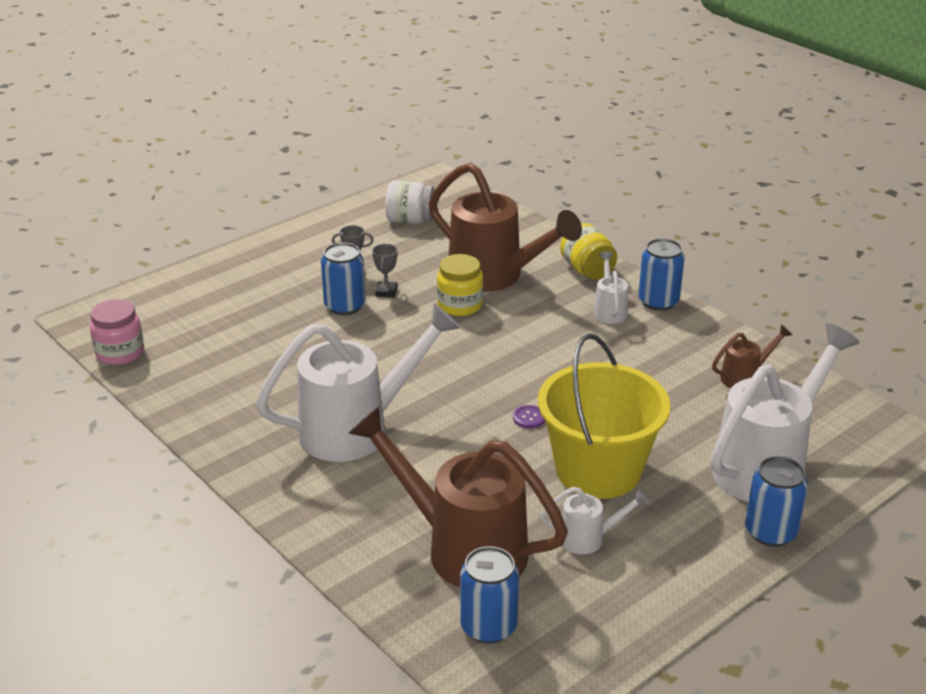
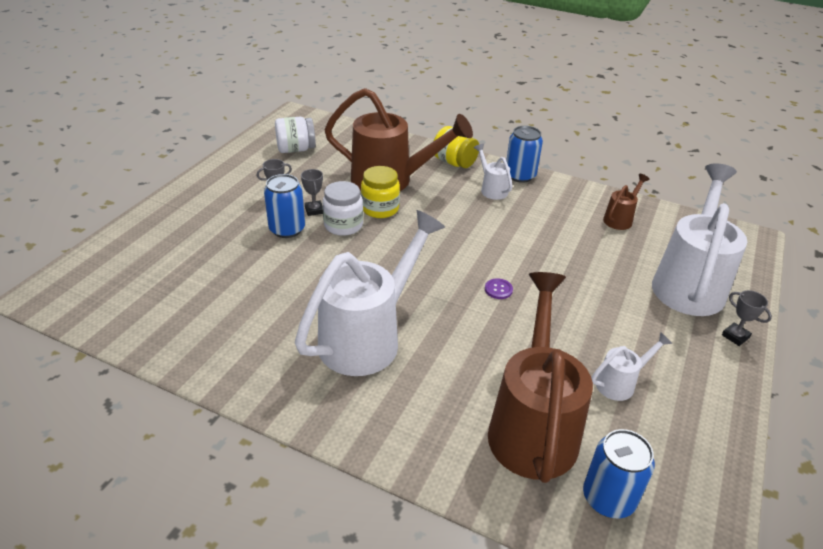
camera: 25 degrees left, 5 degrees up
pink jar [90,299,144,365] -> none
brown watering can [348,406,568,587] -> brown watering can turned 90 degrees clockwise [488,272,593,483]
yellow bucket [538,333,671,499] -> none
blue can [745,456,808,547] -> grey trophy [722,290,772,346]
none -> white jar [323,181,363,236]

